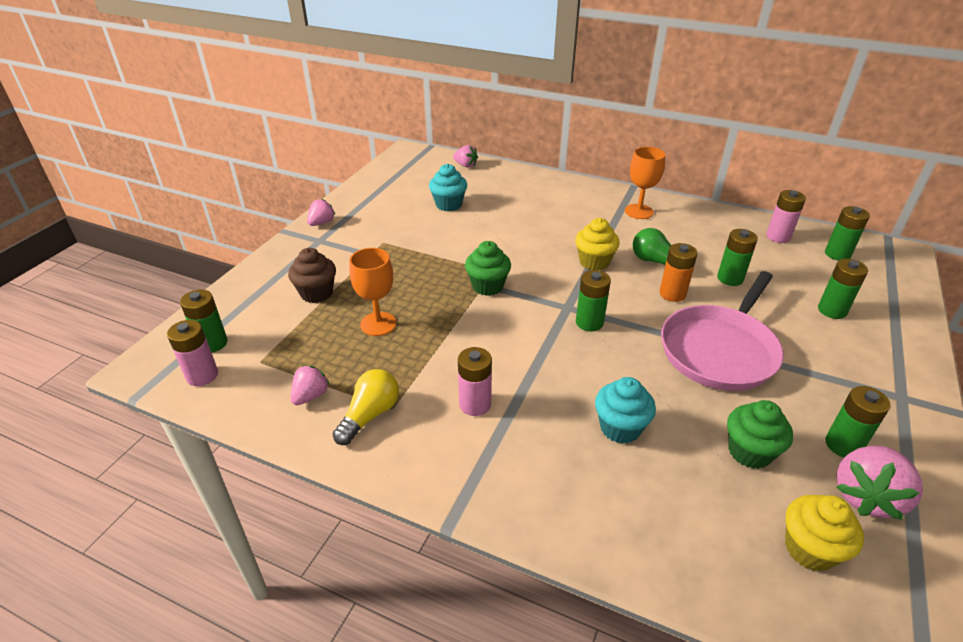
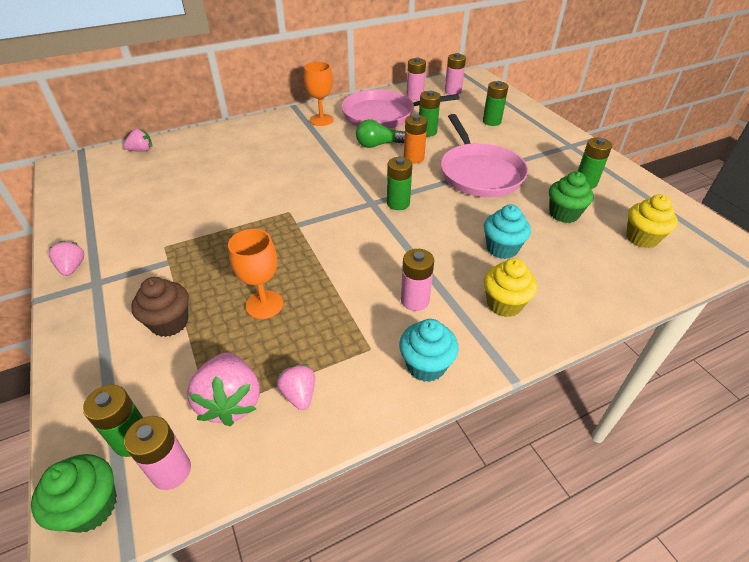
camera: 50 degrees left, 5 degrees up
yellow light bulb [333,369,399,445] -> none
turquoise cupcake [429,164,467,212] -> turquoise cupcake moved to [399,319,459,382]
green cupcake [465,241,511,296] -> green cupcake moved to [31,454,117,533]
yellow cupcake [575,218,620,270] -> yellow cupcake moved to [484,258,537,317]
green battery [825,206,870,261] -> pink battery [445,53,466,95]
pink strawberry [836,445,923,520] -> pink strawberry moved to [187,352,260,426]
none -> pink pan [341,89,459,129]

